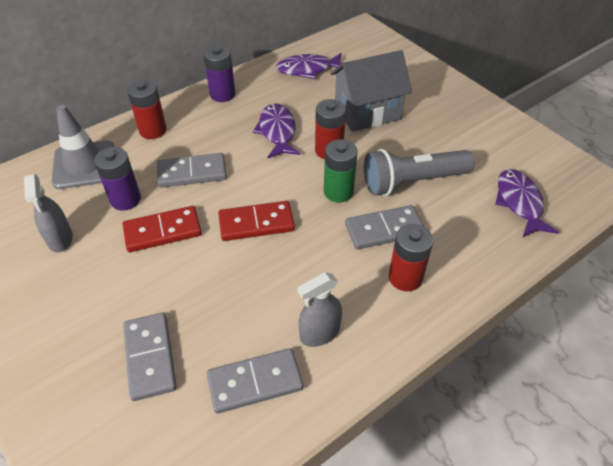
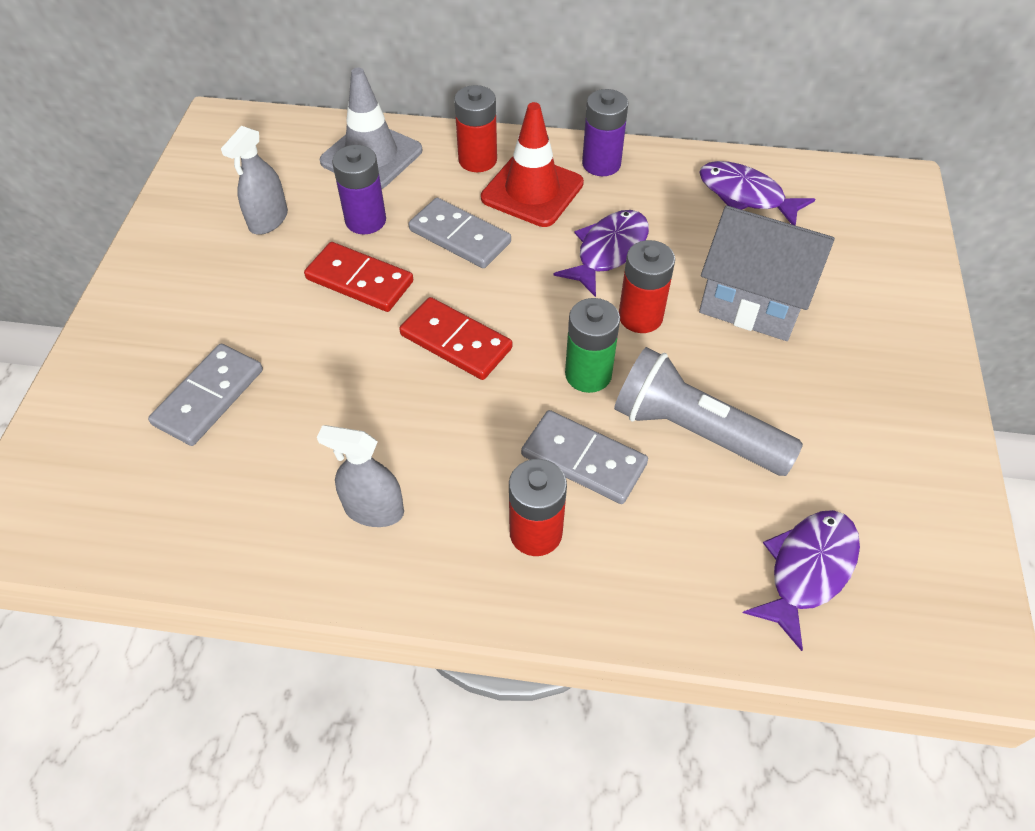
camera: 45 degrees right, 5 degrees up
grey domino [207,348,303,414] -> none
none -> red traffic cone [481,102,584,227]

